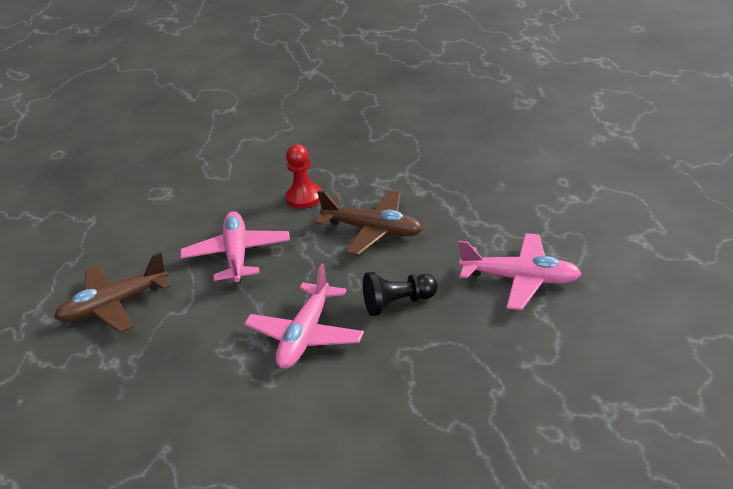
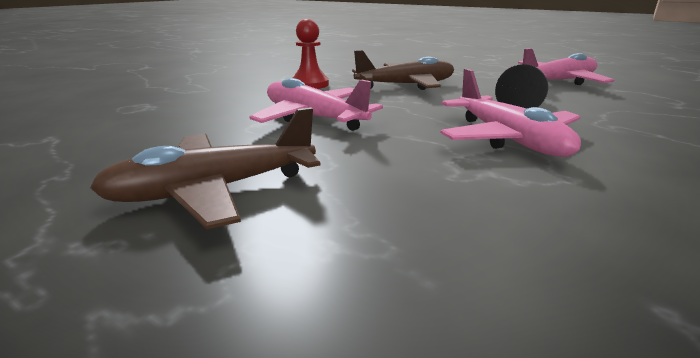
camera: 45 degrees left, 10 degrees down
brown plane [54,252,170,333] -> brown plane turned 45 degrees clockwise [90,107,320,229]

